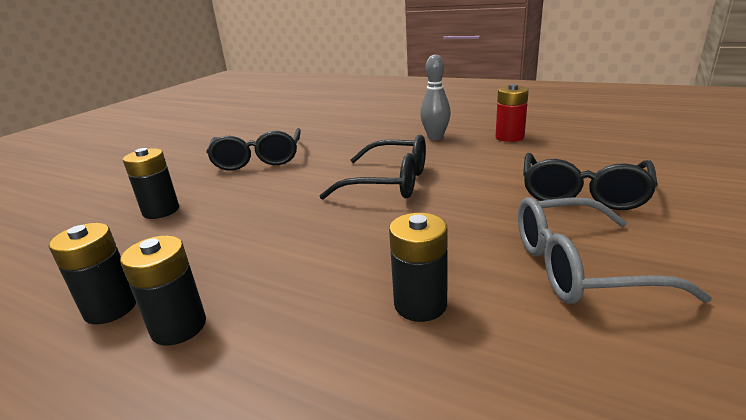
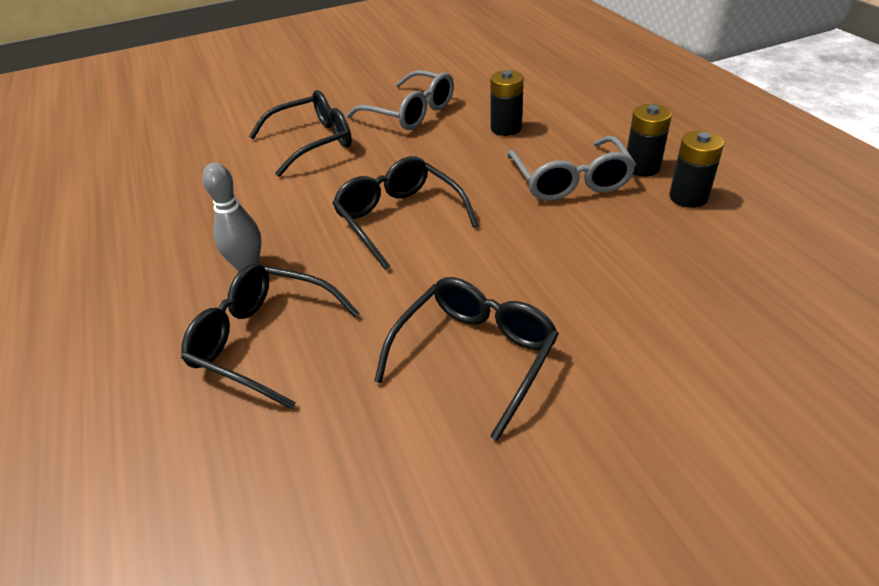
camera: 140 degrees left, 15 degrees up
black battery [123,148,179,219] -> none
red battery [495,84,529,142] -> none
none -> black glasses [181,263,360,409]
none -> grey glasses [507,136,636,201]

